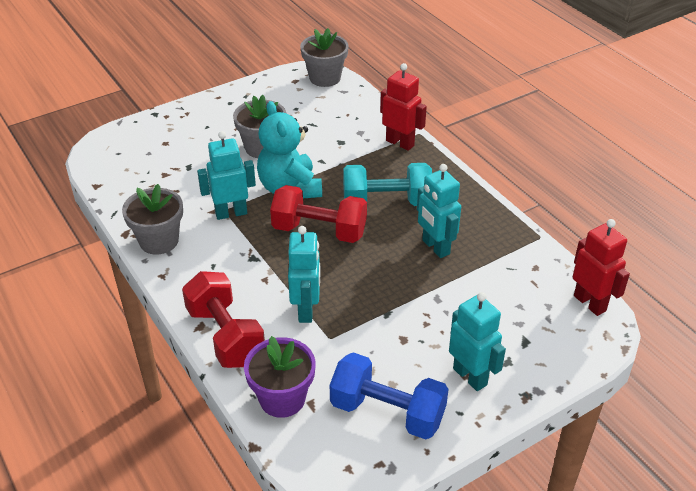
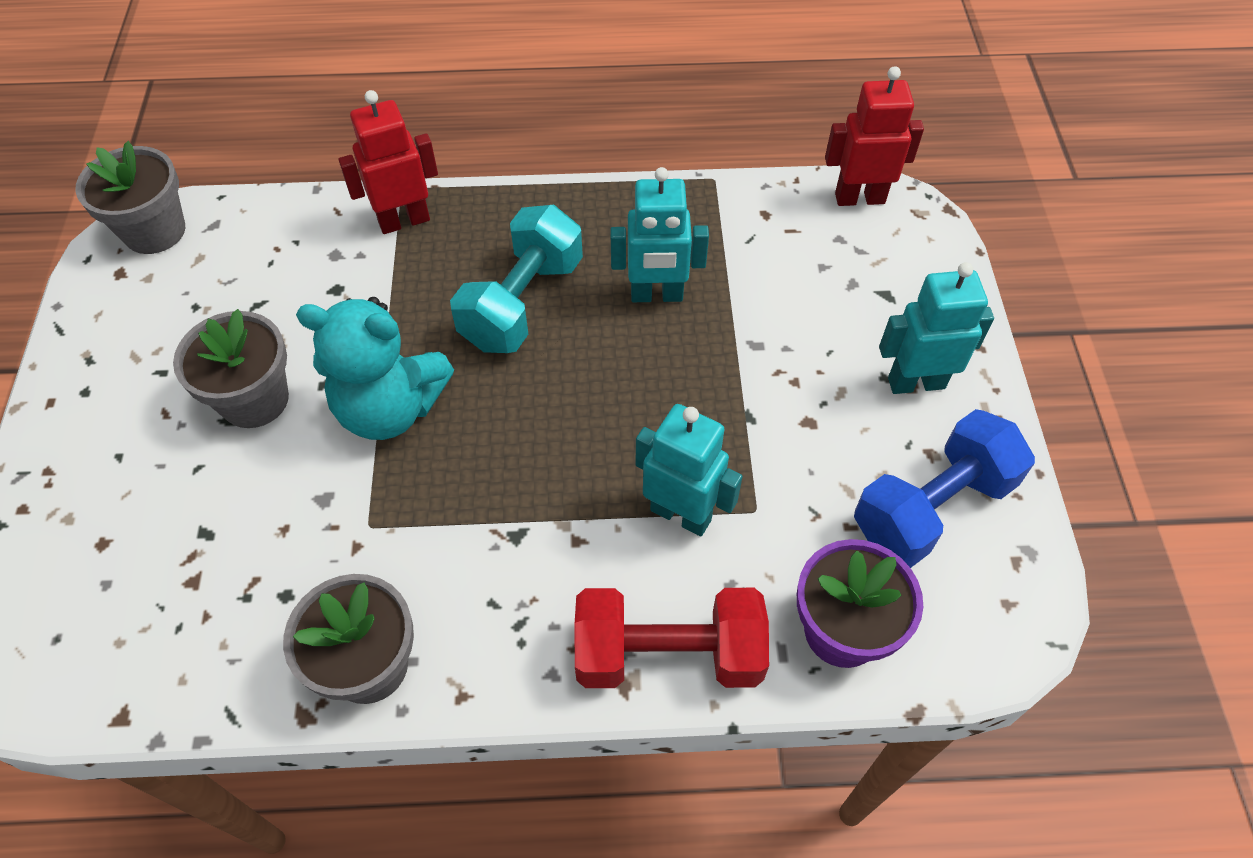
camera: 60 degrees left, 15 degrees up
turquoise robot [197,131,256,220] -> none
red dumbbell [270,185,367,243] -> none

